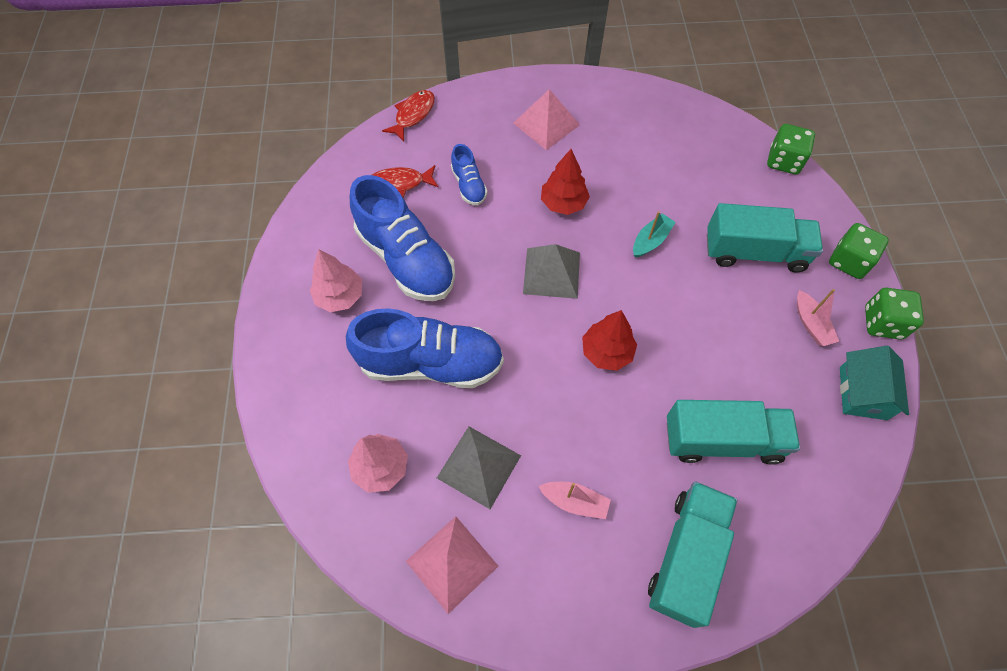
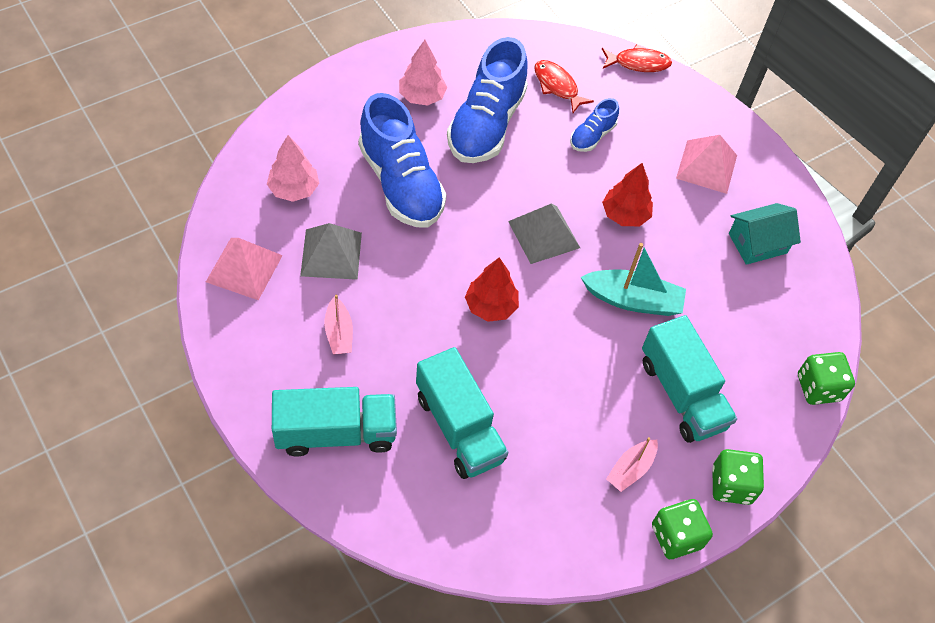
camera: 55 degrees right, 5 degrees down
turquoise boat [633,211,676,258] -> turquoise boat [581,243,686,316], size x1.64
turquoise house [840,346,909,420] -> turquoise house moved to [729,203,801,265]

